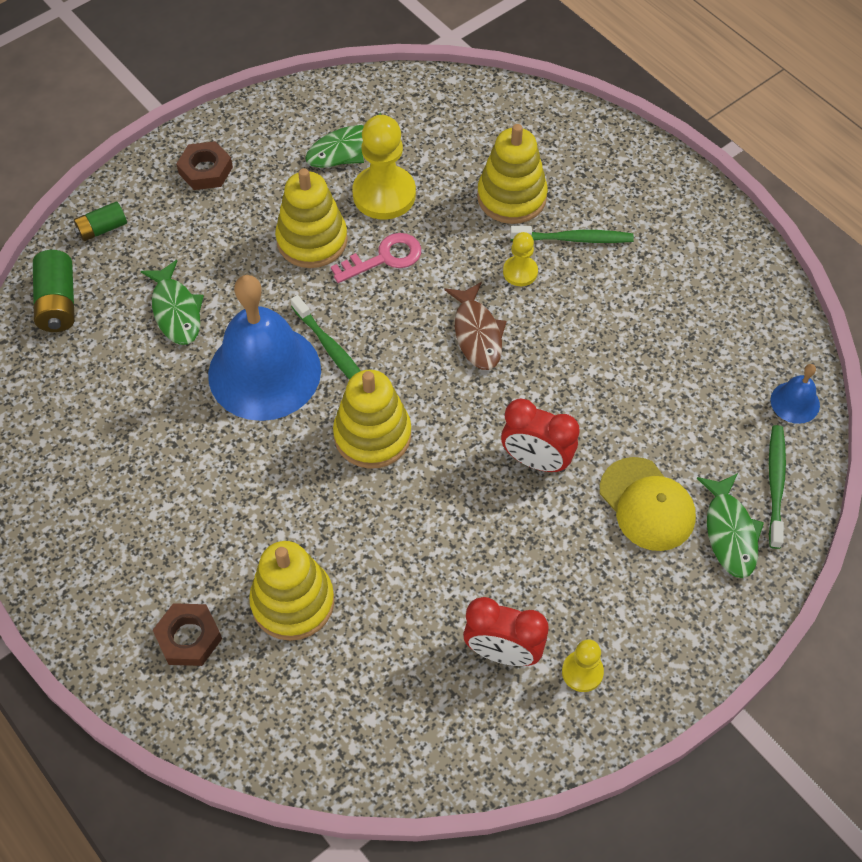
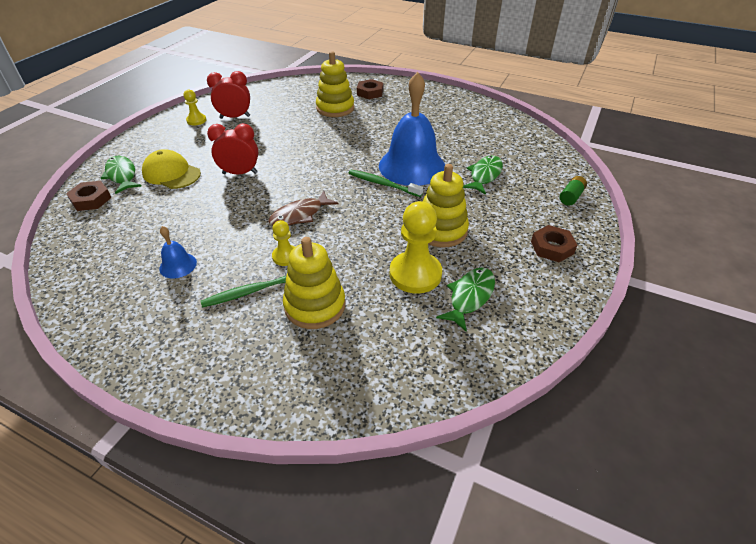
camera: 155 degrees right, 15 degrees down
green battery [33,250,75,332] -> none
green fish [141,260,204,345] -> green fish turned 75 degrees clockwise [463,156,503,195]
pink key [331,233,421,283] -> none
yellow stacking toy [333,370,411,469] -> none
brown fish [445,282,507,370] -> brown fish turned 90 degrees counterclockwise [268,191,338,226]
green toothbrush [769,425,786,549] -> brown nut [66,181,111,211]
blue bell [770,364,820,424] -> blue bell moved to [159,226,197,279]

